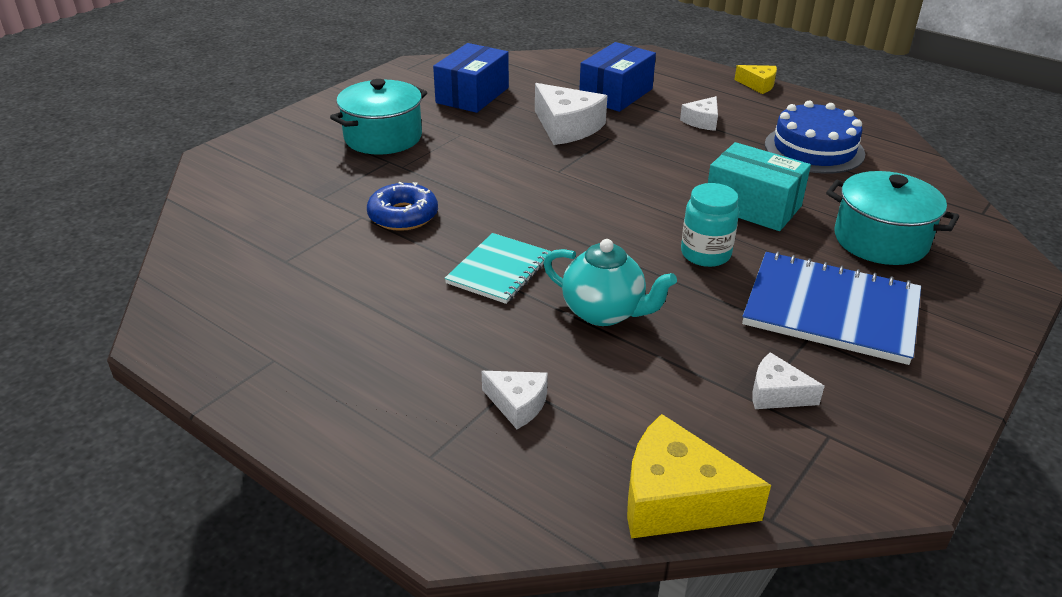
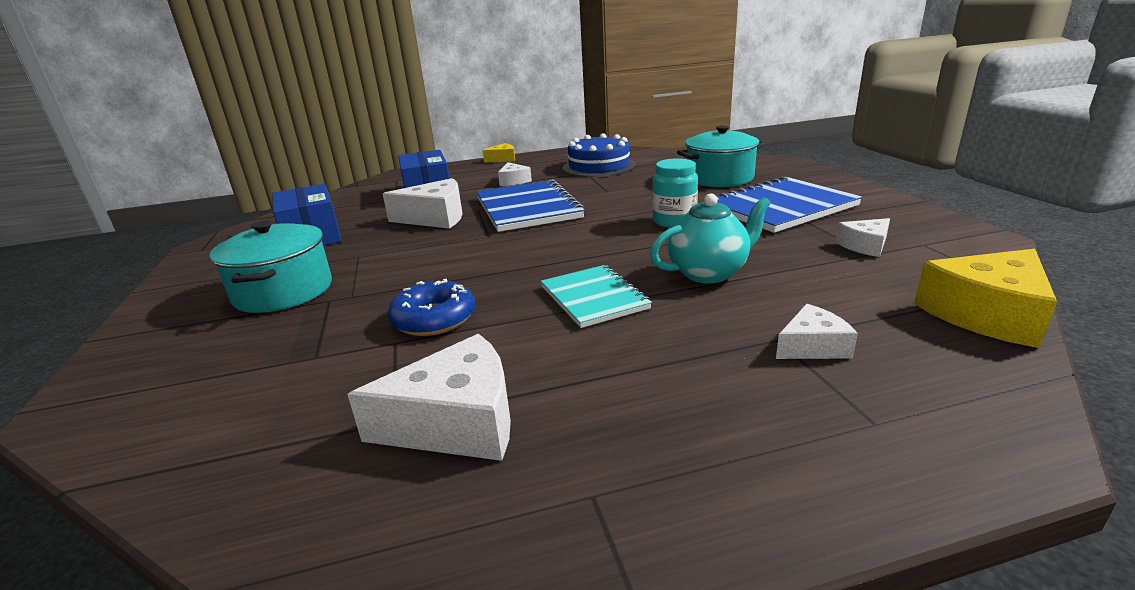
camera: 50 degrees left, 10 degrees down
turquoise box [708,142,811,231] -> none
none -> white cheese [347,334,511,461]
none -> blue notebook [476,179,585,232]

